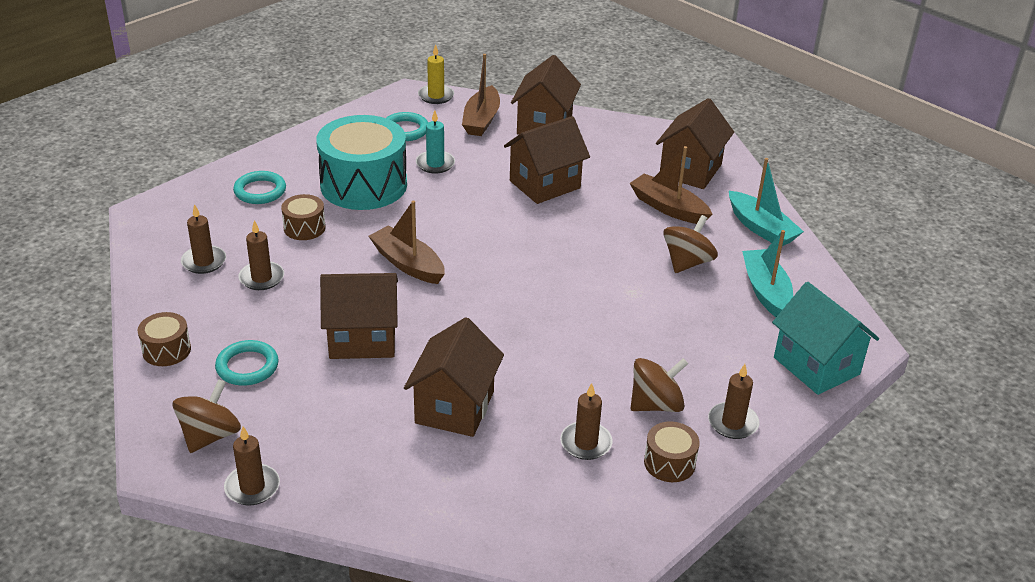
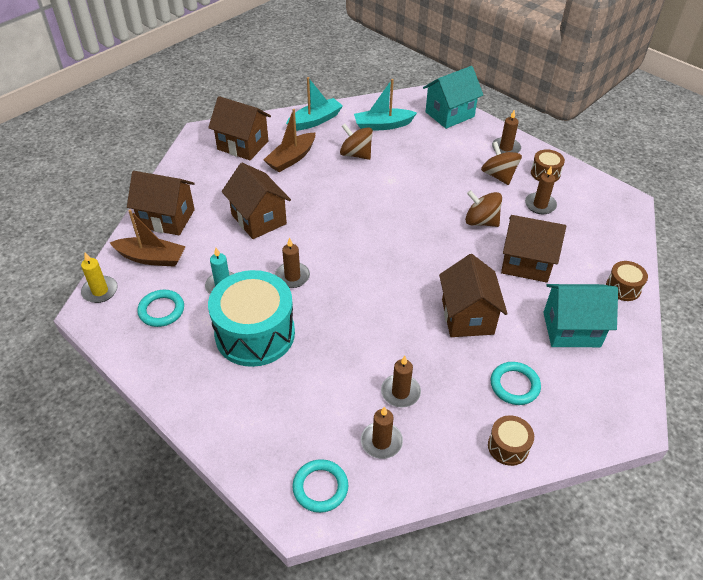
camera: 90 degrees left, 10 degrees up
brown spinning top [173,379,241,453] -> brown spinning top moved to [465,190,502,227]
brown candle [224,426,280,506] -> brown candle moved to [275,237,310,288]
turquoise ring [233,171,286,204] -> turquoise ring moved to [293,459,348,513]
brown drum [281,194,326,240] -> brown drum moved to [606,261,648,301]
brown boat [369,201,445,284] -> none
none -> turquoise house [543,284,618,347]

